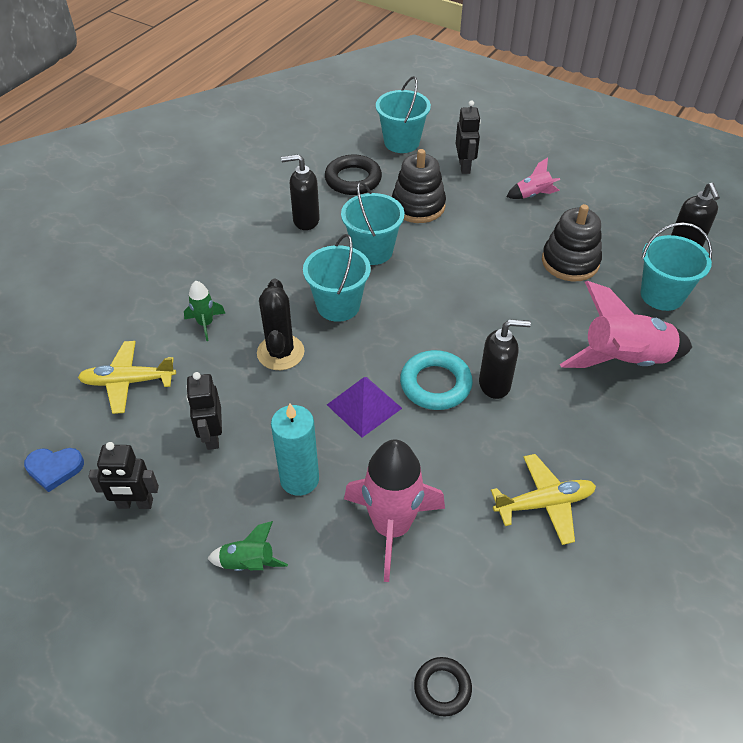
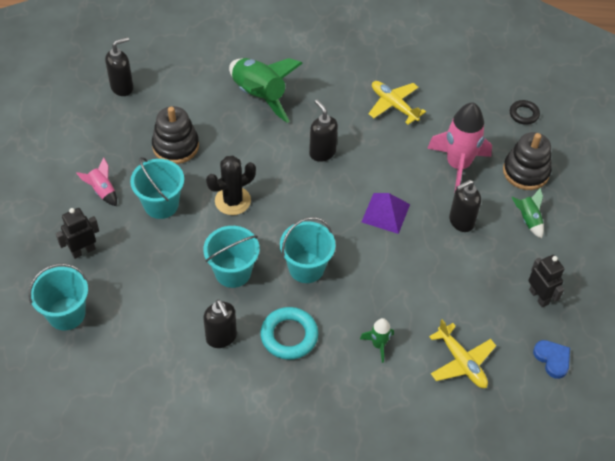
camera: 120 degrees left, 5 degrees up
black robot [186,372,222,450] -> none
black cactus [257,279,305,370] -> black cactus moved to [206,156,256,215]
turquoise candle [271,404,319,496] -> black soap dispenser [449,180,481,232]
black ring [325,155,382,195] -> none
black stacking toy [392,149,446,223] -> black stacking toy moved to [503,132,552,190]
turquoise ring [400,350,473,410] -> turquoise ring moved to [260,307,318,360]
pink rocket [560,281,692,368] -> green rocket [229,58,303,123]
turquoise bucket [641,222,712,311] -> turquoise bucket moved to [130,157,184,219]

